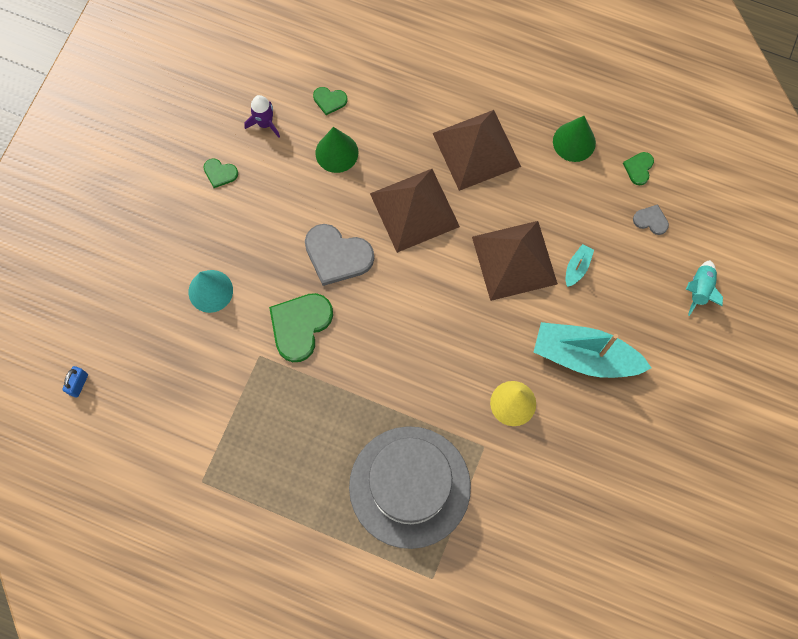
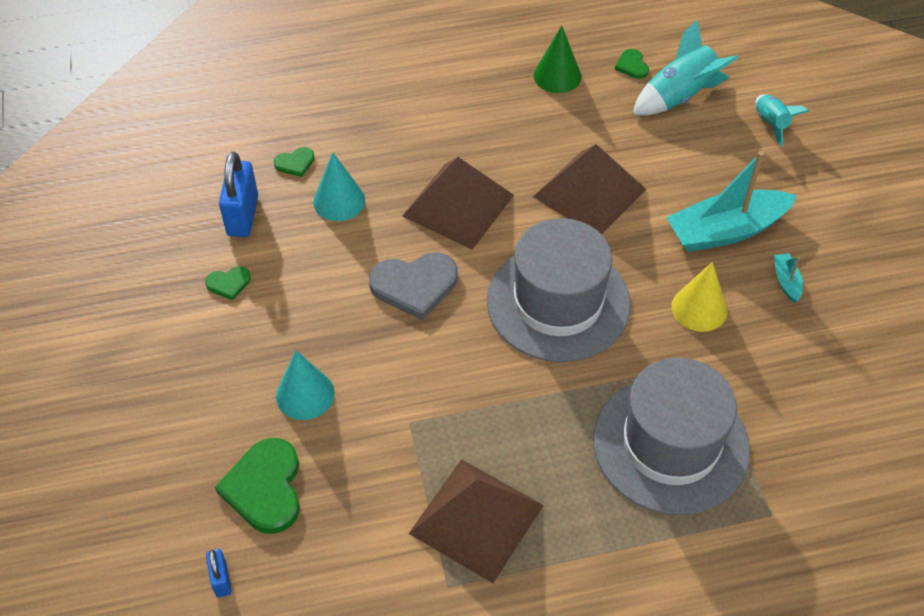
camera: 35 degrees left, 20 degrees down
purple rocket [244,95,280,138] -> blue padlock [219,152,258,237]
green heart [269,293,333,362] -> green heart moved to [215,438,300,534]
green cone [315,127,358,173] -> turquoise cone [313,152,365,221]
brown pyramid [433,110,521,191] -> brown pyramid moved to [409,459,544,583]
turquoise boat [566,244,594,287] -> turquoise boat moved to [774,253,803,303]
grey heart [633,204,669,235] -> turquoise rocket [632,19,739,116]
none -> grey hat [487,218,631,362]

